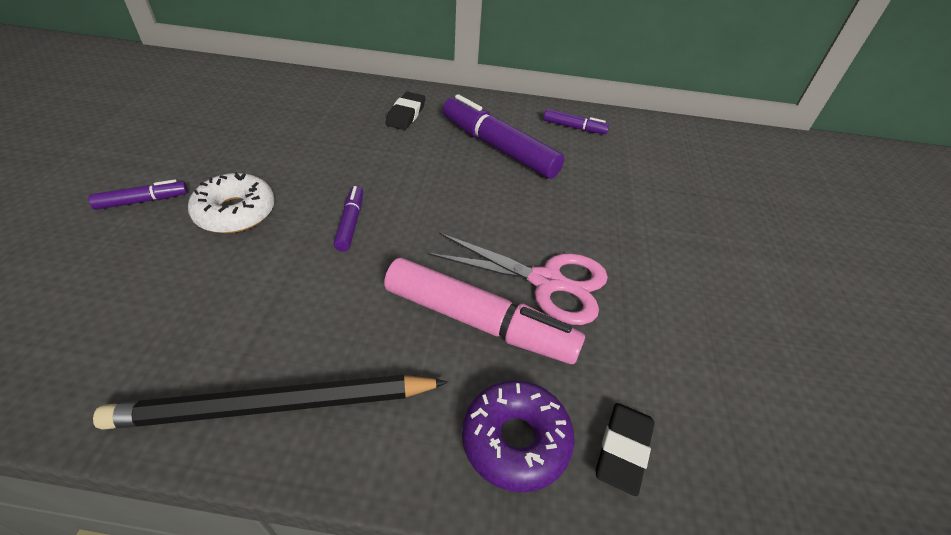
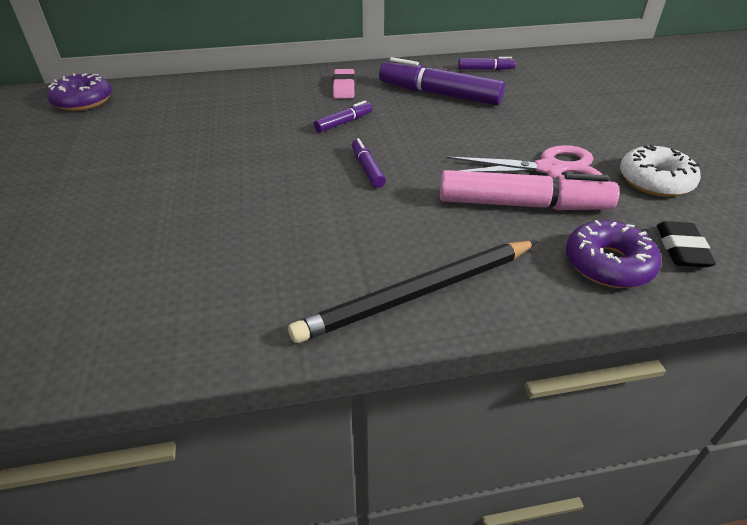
camera: 15 degrees left, 5 degrees down
purple marker [88,179,188,210] -> purple marker moved to [314,100,373,133]
white donut [188,172,275,233] -> white donut moved to [620,145,701,197]
black eraser [386,92,426,130] -> pink eraser [333,69,355,98]
none -> purple donut [47,73,112,111]

